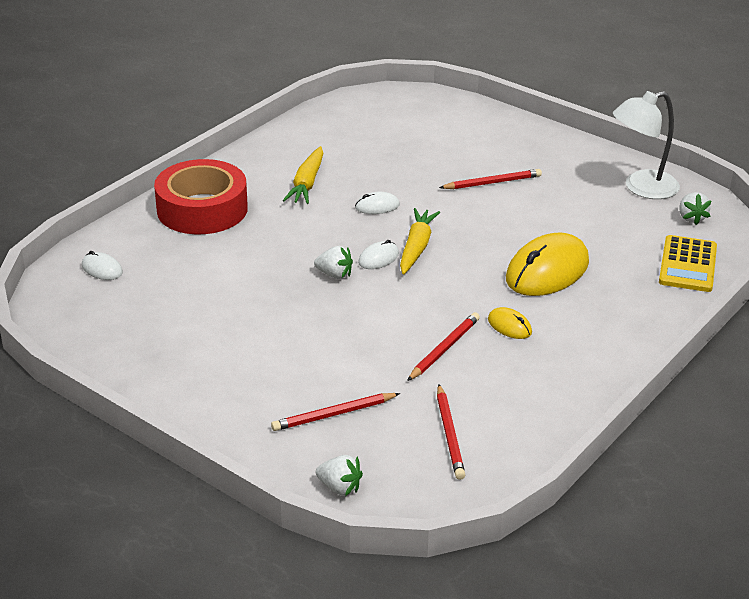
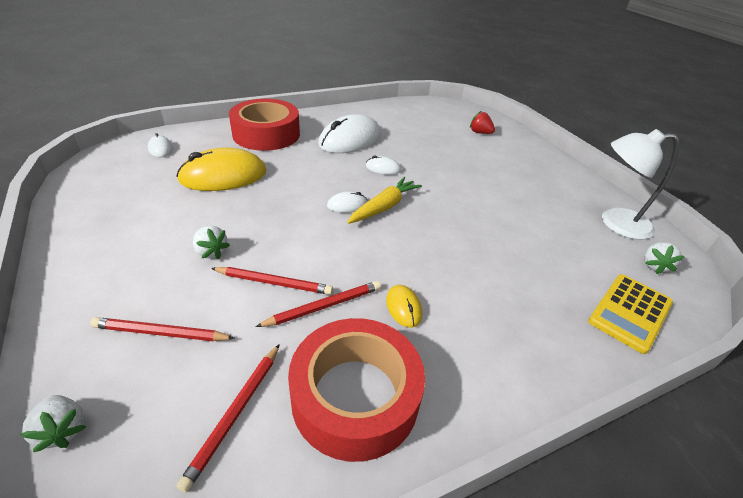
camera: 25 degrees right, 5 degrees up
yellow carrot [283,146,324,204] -> white mouse [318,114,381,153]
white strawberry [314,246,353,279] -> white strawberry moved to [193,226,230,259]
red pencil [439,169,542,189] -> red pencil moved to [211,267,333,295]
yellow mouse [506,233,589,296] -> yellow mouse moved to [176,148,266,191]
none -> red tape [288,318,425,462]
none -> red strawberry [470,111,495,134]

